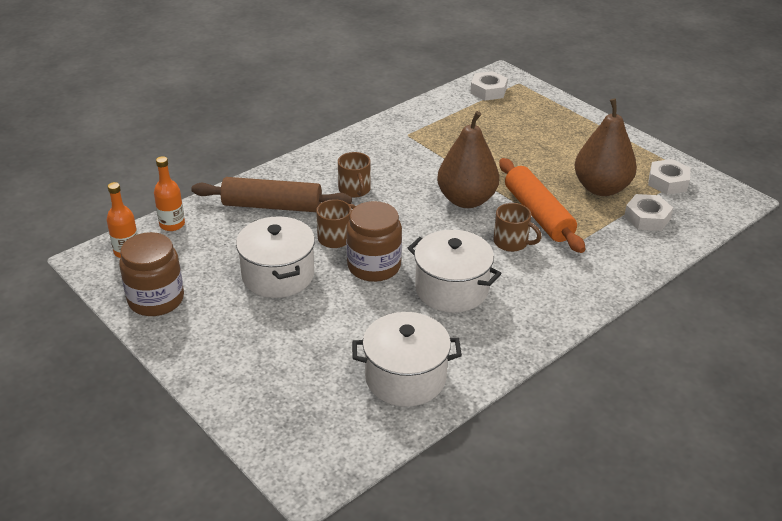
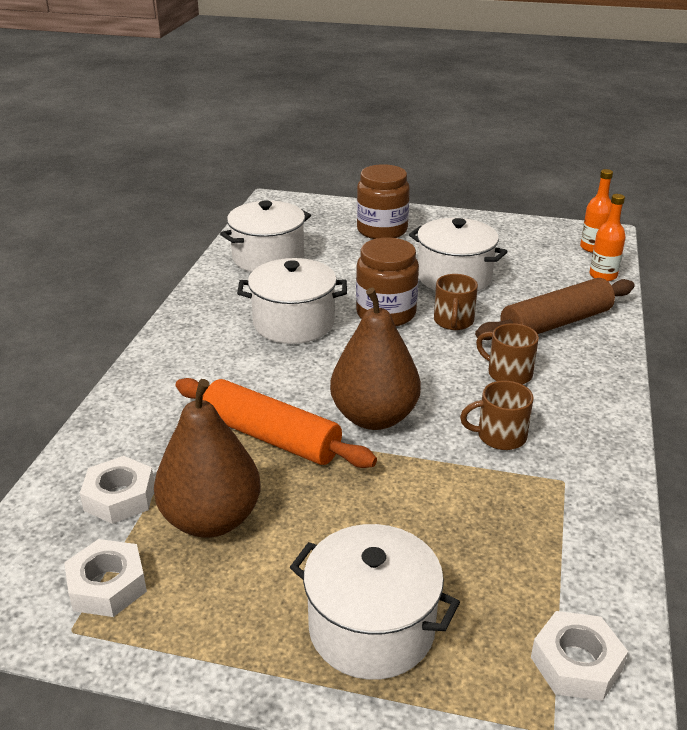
camera: 145 degrees right, 5 degrees down
brown jar [119,232,184,316] -> brown jar moved to [357,164,410,239]
brown mug [494,203,542,252] -> brown mug moved to [460,381,534,450]
none -> white pot [290,524,460,680]

